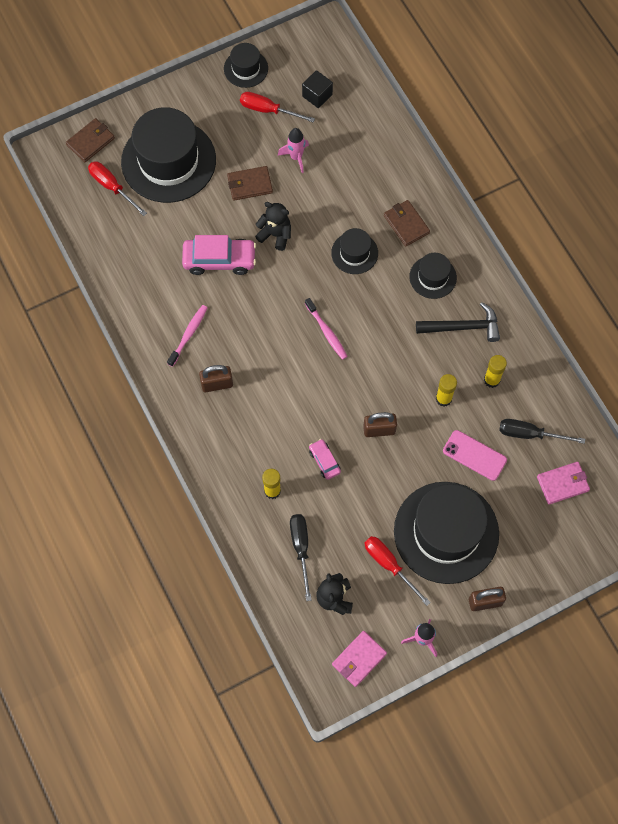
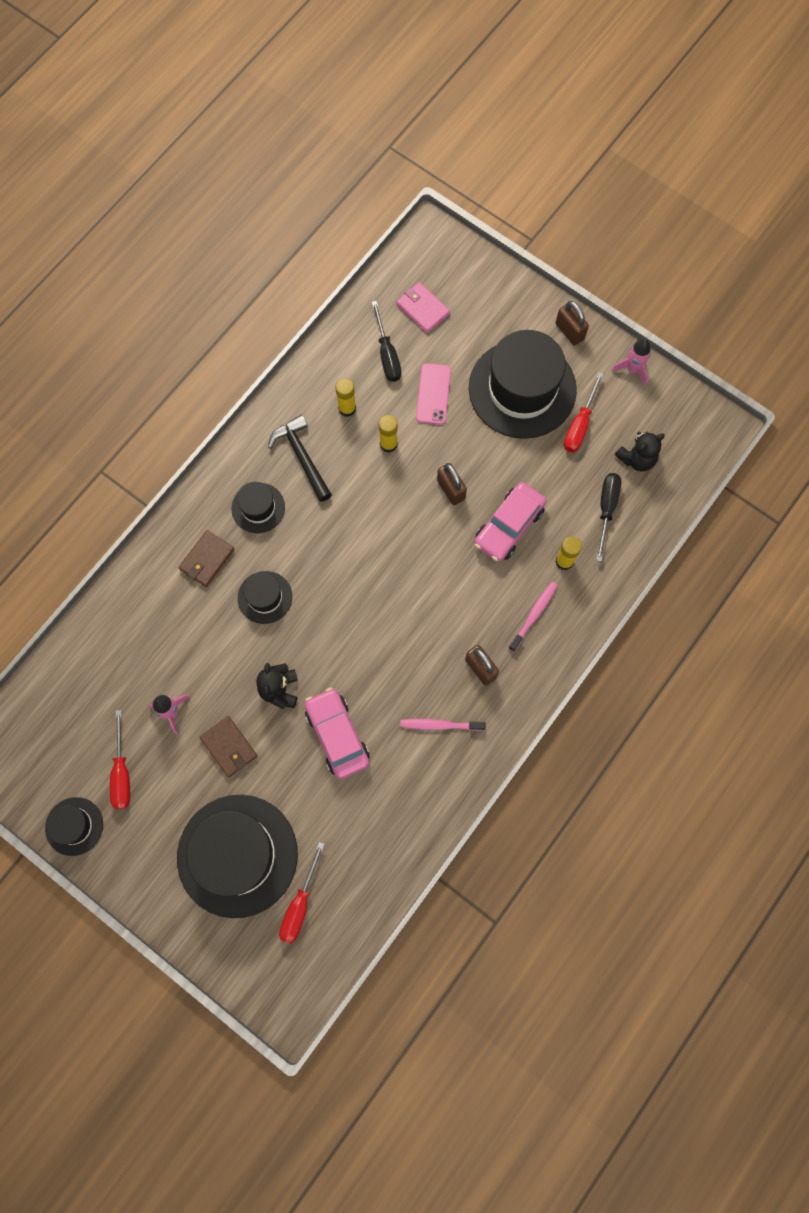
camera: 115 degrees left, 5 degrees up
brown wallet [66,118,115,162] -> none
black screwdriver [290,514,312,601] -> black screwdriver turned 135 degrees clockwise [596,473,621,562]
black cube [302,70,333,108] -> none
pink toothbrush [305,298,348,360] -> pink toothbrush moved to [508,582,558,652]
pink car [309,439,341,480] -> pink car [474,482,547,562], size x1.89
pink wallet [332,631,387,687] -> none

